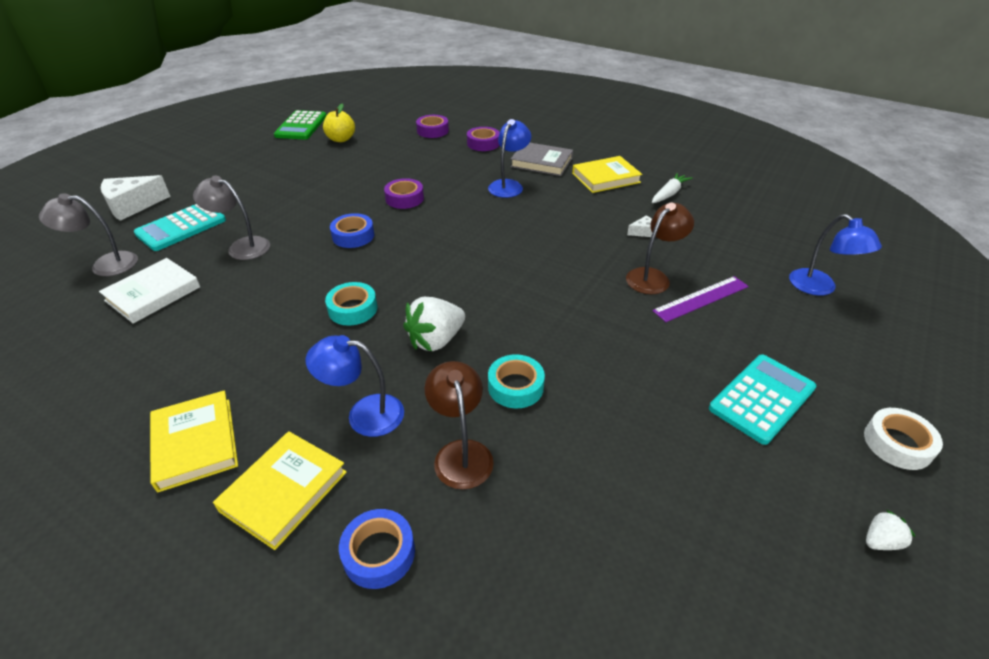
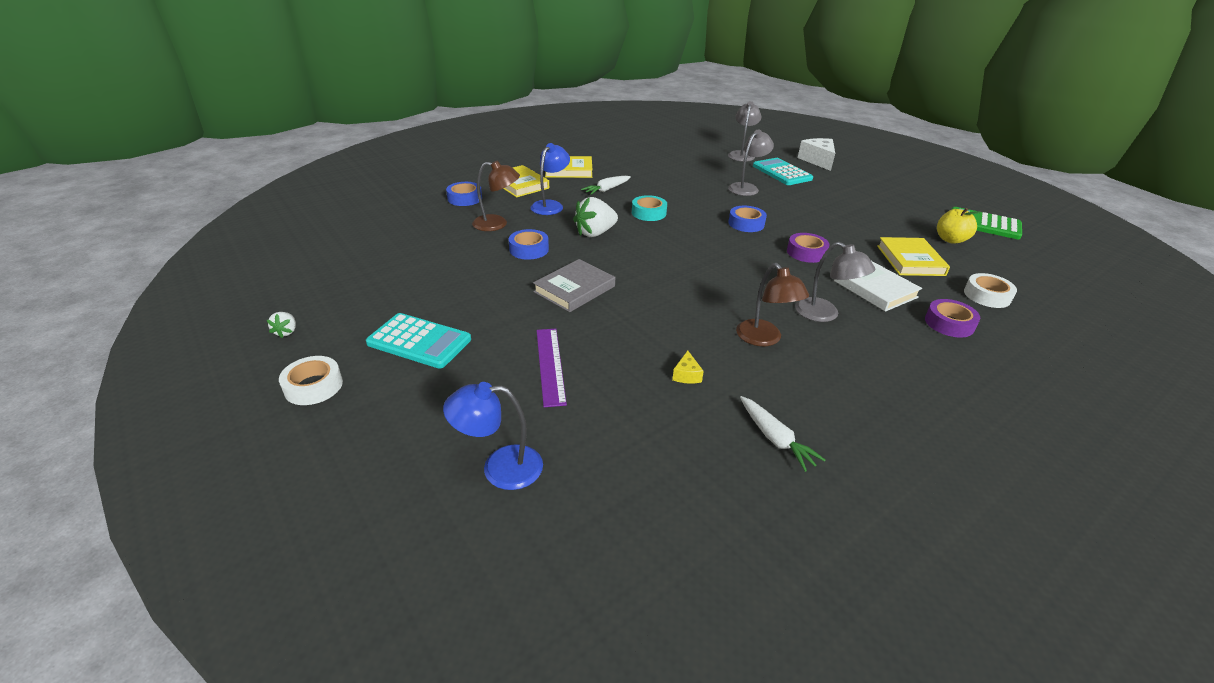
camera: 110 degrees right, 5 degrees down
white book [99,258,200,324] -> white book moved to [834,261,922,312]
white strawberry [403,297,465,351] -> white strawberry turned 105 degrees counterclockwise [573,197,618,237]
purple tape [416,115,449,138] -> white tape [964,273,1017,308]
blue lamp [488,119,531,198] -> grey lamp [795,242,875,322]
turquoise tape [488,354,545,408] -> blue tape [509,229,549,260]
grey book [510,143,573,176] -> grey book moved to [533,259,615,312]
yellow book [572,156,642,193] -> yellow book moved to [877,237,950,276]
brown lamp [626,202,694,294] -> brown lamp moved to [736,263,809,346]
white cheese [627,215,652,237] -> yellow cheese [672,351,704,384]
turquoise calculator [709,355,816,445] -> turquoise calculator turned 45 degrees counterclockwise [366,313,471,369]
none -> white carrot [581,176,631,195]

